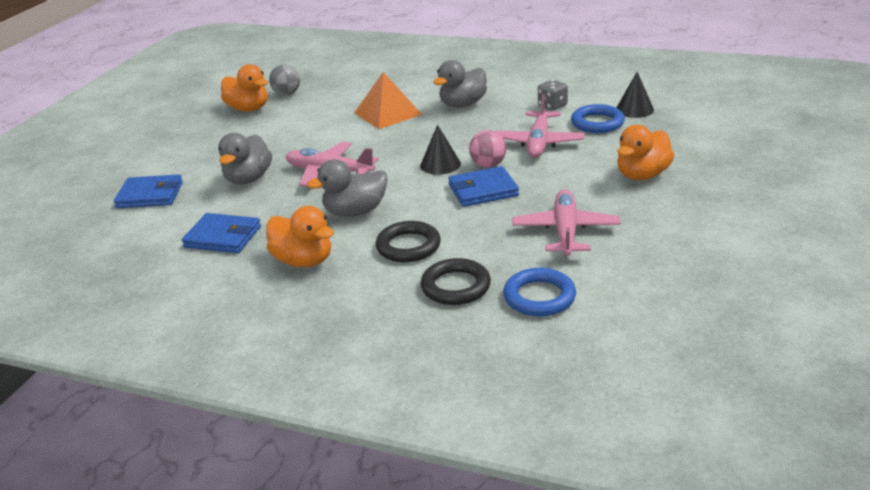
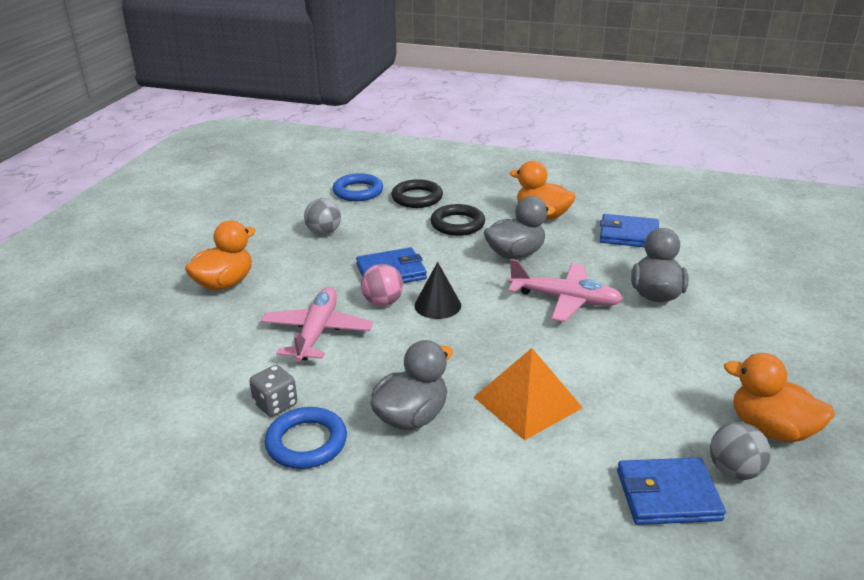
camera: 175 degrees right, 0 degrees up
blue wallet [114,174,183,208] -> blue wallet moved to [617,457,726,525]
pink plane [512,189,621,256] -> grey ball [304,198,341,235]
blue ring [571,104,625,133] -> blue ring moved to [265,407,347,469]
black cone [616,72,654,118] -> none

